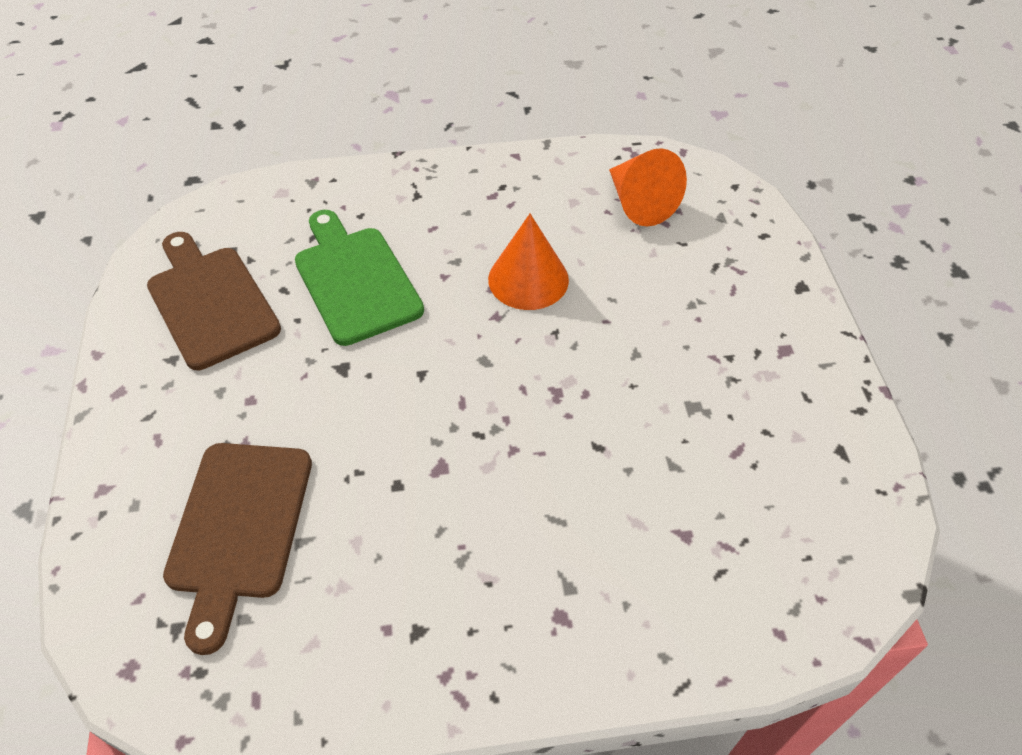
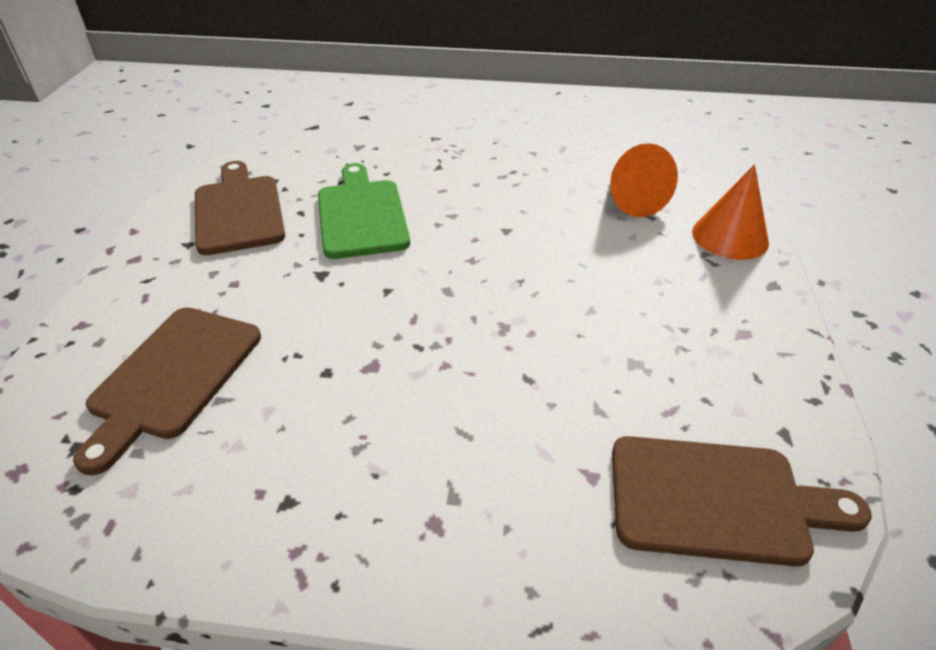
camera: 15 degrees right, 10 degrees down
orange cone [488,214,569,310] -> orange cone moved to [692,164,769,260]
none -> brown cutting board [612,436,872,567]

